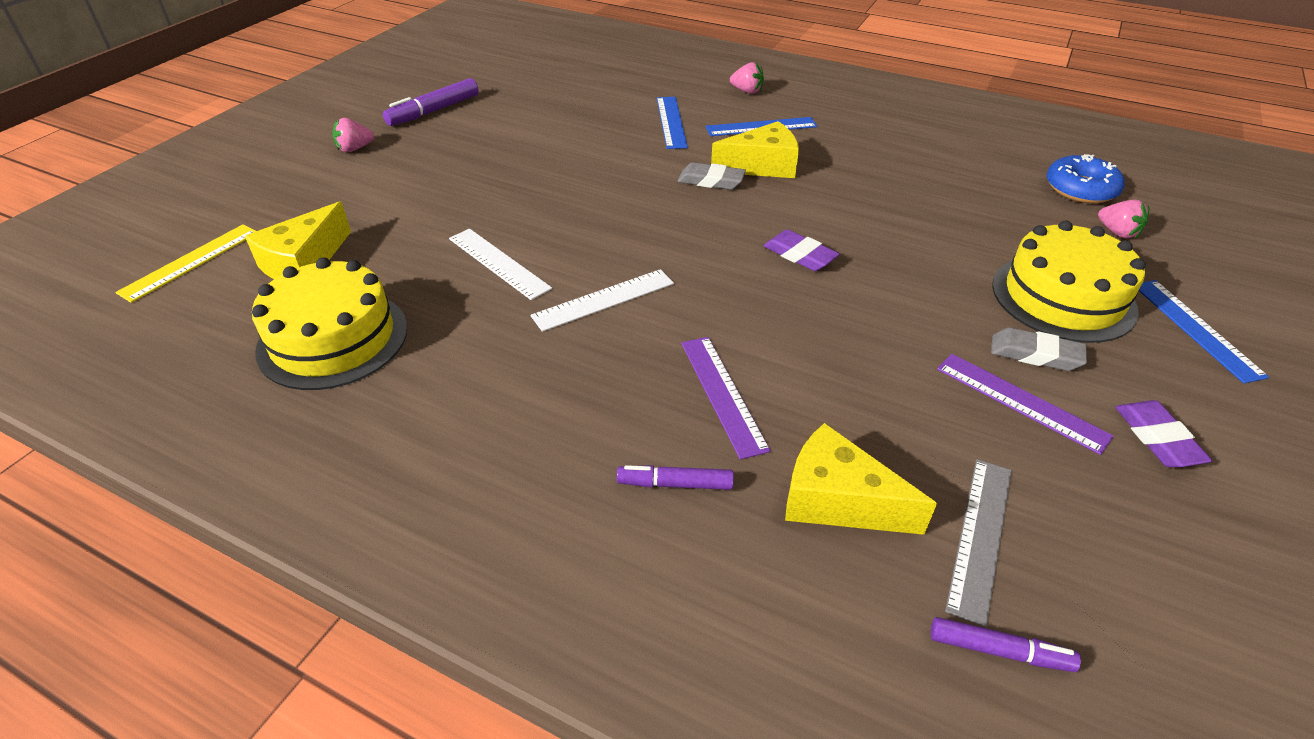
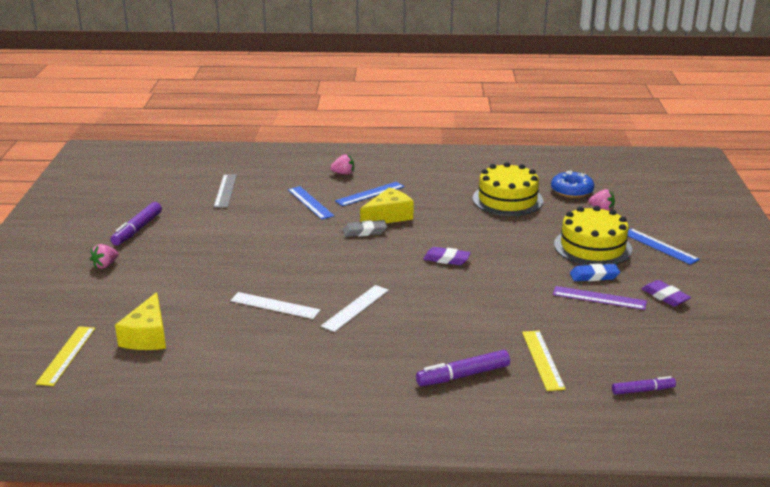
camera: 25 degrees left, 15 degrees down
yellow cake [252,257,407,390] -> yellow cake moved to [473,162,543,216]
purple marker [617,465,734,490] -> purple marker [416,350,510,386], size x1.56
purple ruler [681,337,771,460] -> none
yellow cheese [785,423,937,535] -> yellow ruler [522,331,566,391]
grey ruler [945,459,1012,627] -> grey ruler moved to [214,174,237,208]
grey eraser [991,327,1087,371] -> blue eraser [570,264,620,281]

